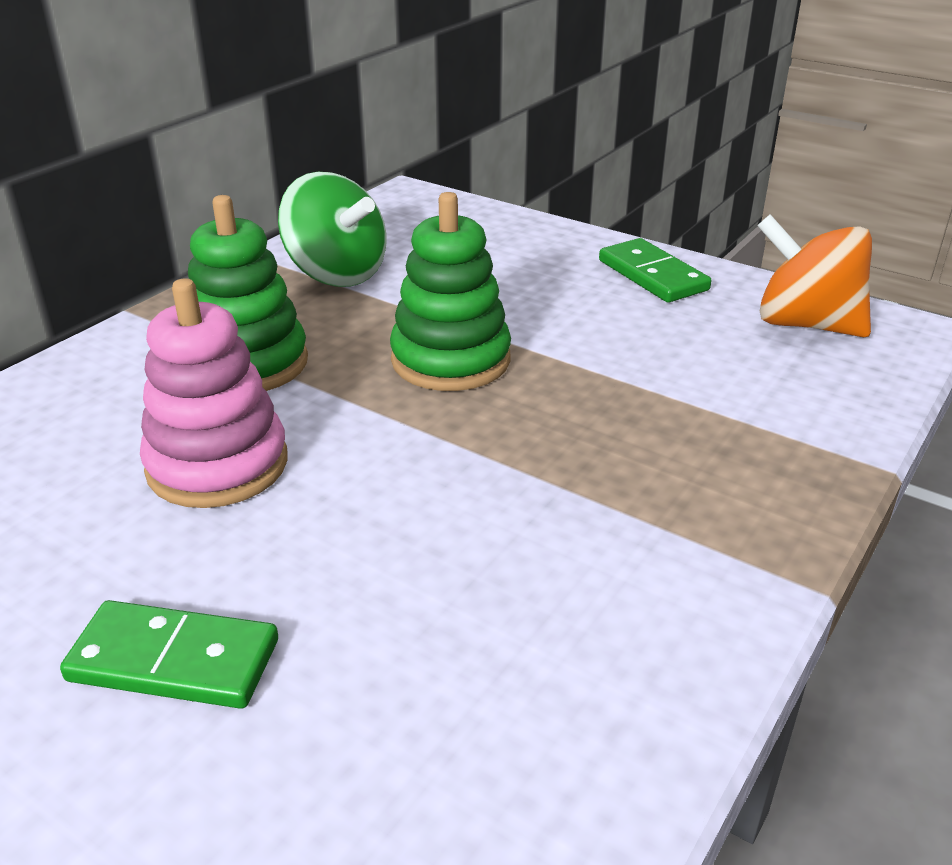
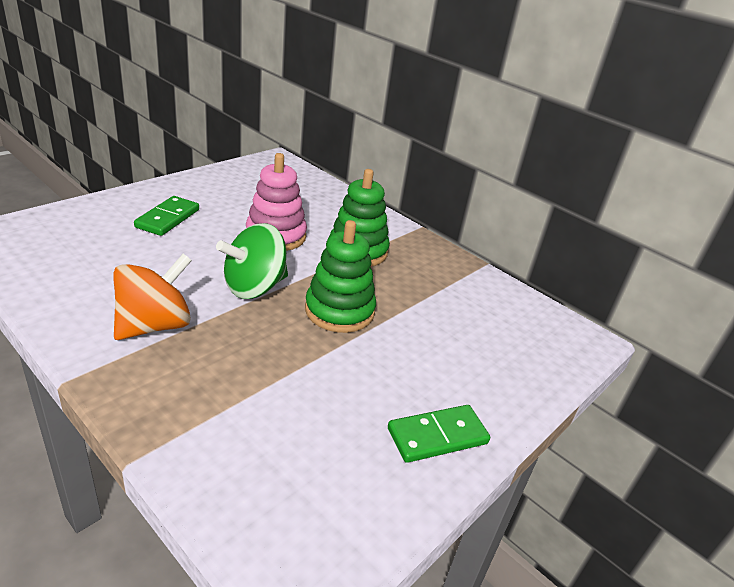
camera: 95 degrees right, 0 degrees up
green spinning top [278,172,386,287] -> green spinning top moved to [216,223,288,299]
orange spinning top [757,214,872,337] -> orange spinning top moved to [113,254,192,340]

